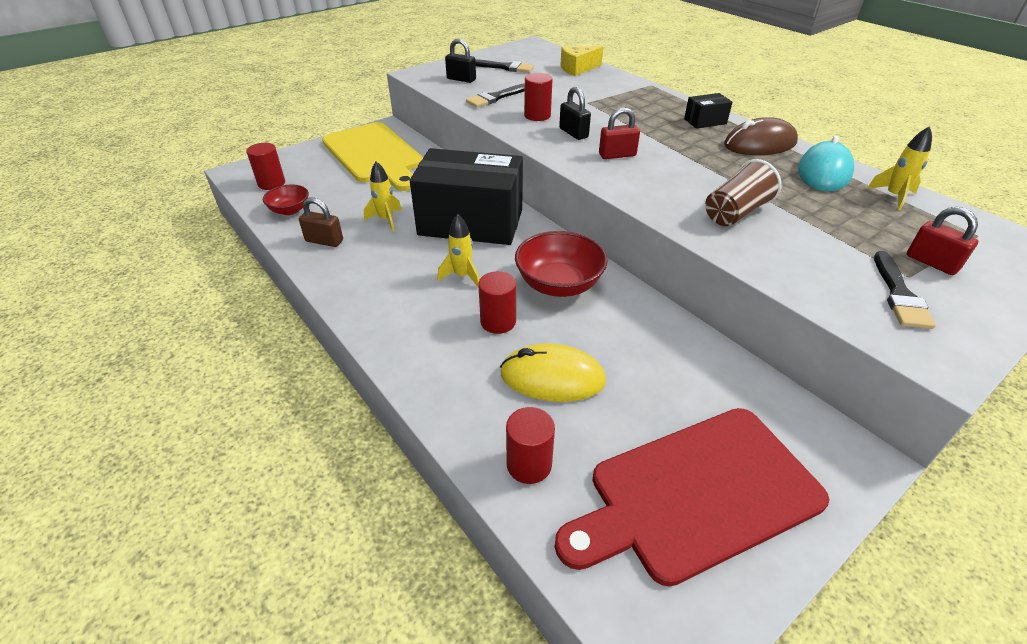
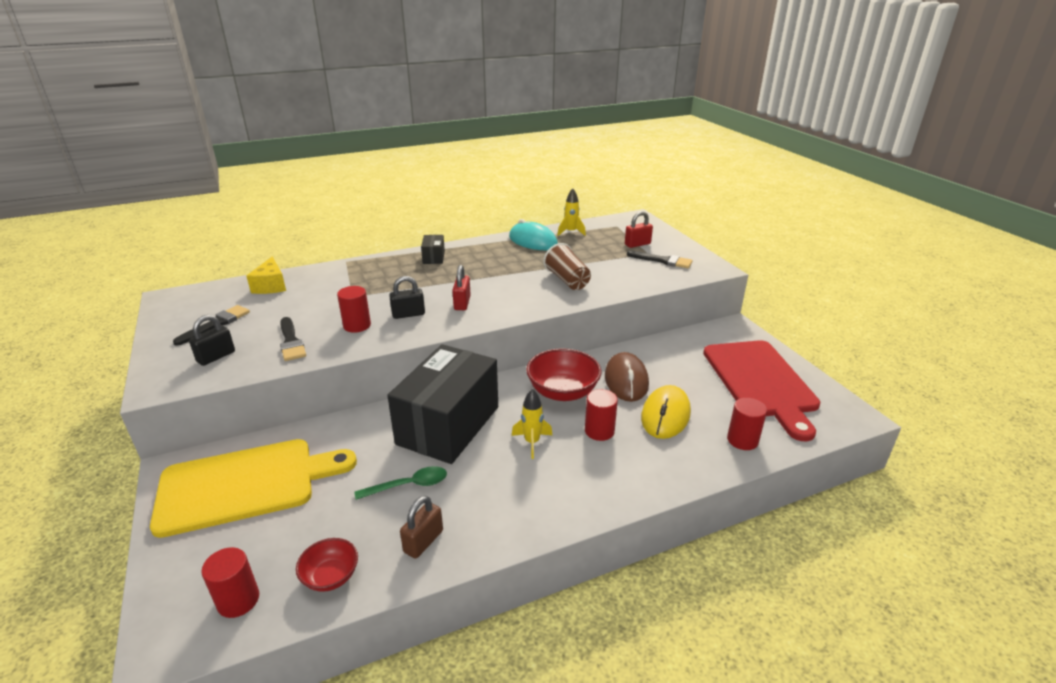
camera: 75 degrees left, 10 degrees down
yellow rocket [364,161,402,232] -> green spoon [355,466,447,500]
brown mouse [724,117,798,155] -> brown mouse moved to [605,352,649,402]

